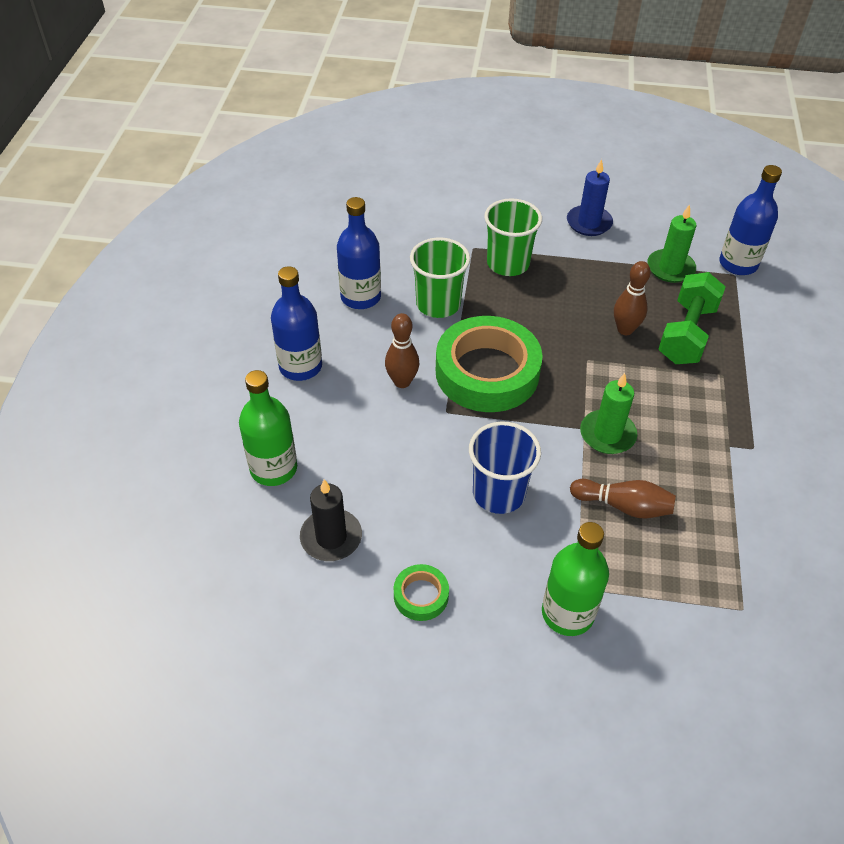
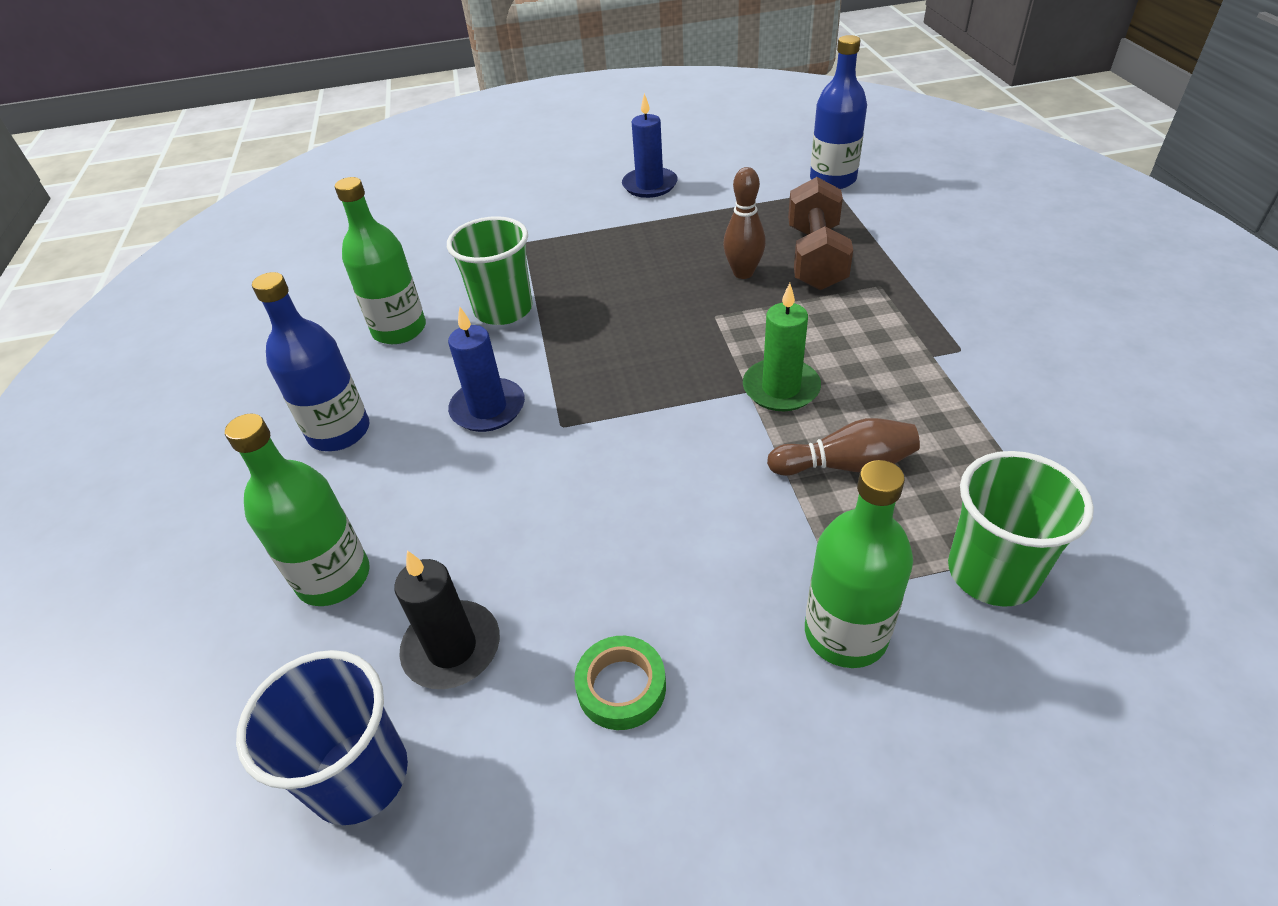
camera: 15 degrees left, 5 degrees down
blue bottle [337,197,381,309] -> green bottle [335,177,426,344]
brown bowling pin [385,313,419,388] -> blue candle [448,306,525,432]
green tape [436,316,543,412] -> none
blue cup [469,421,541,514] -> blue cup moved to [236,650,408,825]
green cup [484,198,542,276] -> green cup moved to [948,451,1094,607]
green candle [647,204,696,283] -> none
green dumbbell [658,272,726,364] -> brown dumbbell [788,177,853,290]

